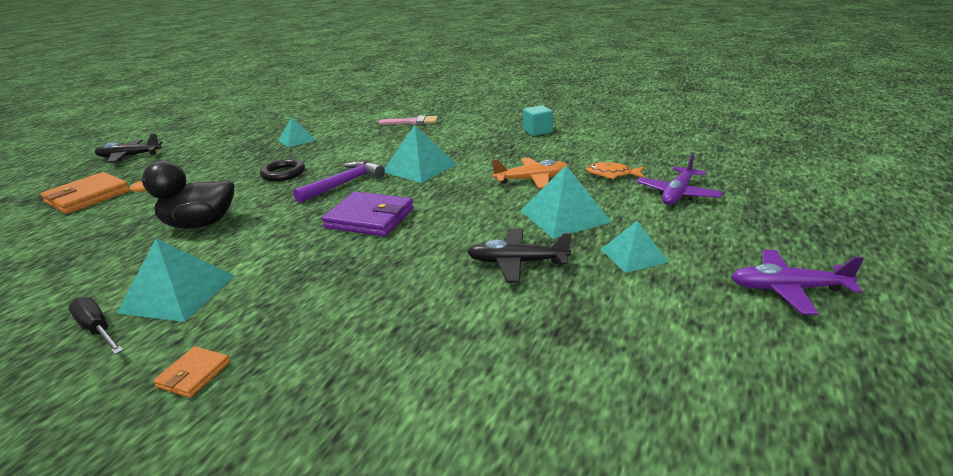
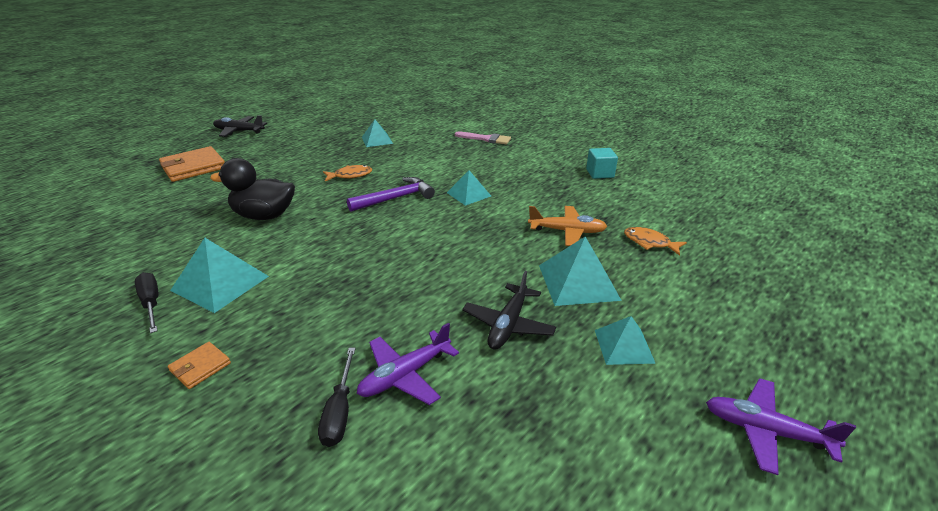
camera: 15 degrees right, 5 degrees up
black ring [260,159,305,181] -> orange fish [323,165,372,181]
purple wallet [322,191,414,237] -> none
turquoise pyramid [384,125,456,183] -> turquoise pyramid [447,170,491,206], size x0.63
black plane [467,229,572,283] -> black plane turned 90 degrees counterclockwise [462,270,556,350]
purple plane [637,153,723,205] -> purple plane moved to [357,323,459,405]
none -> black screwdriver [318,348,356,447]

